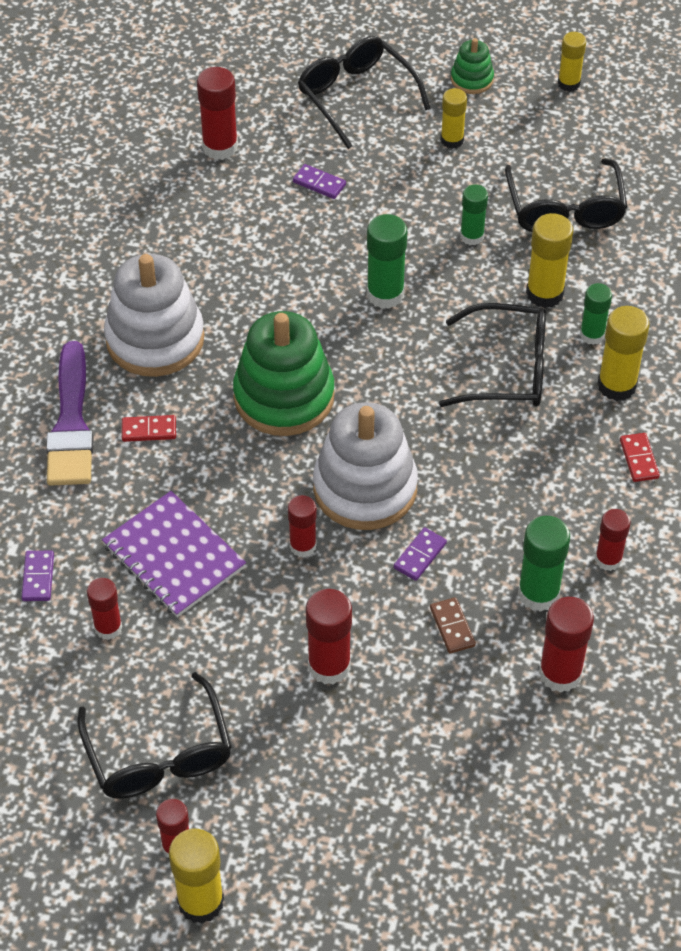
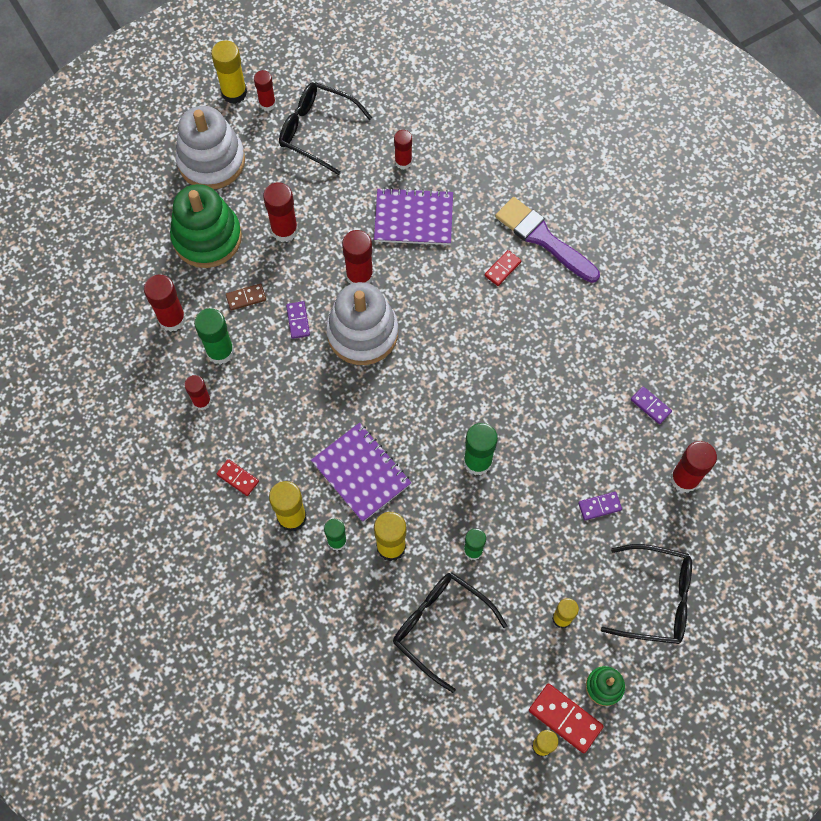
camera: 135 degrees right, 15 degrees up
purple domino [22,551,54,601] -> purple domino moved to [631,386,672,424]
white stacking toy [104,254,204,377] -> white stacking toy moved to [175,106,245,189]
green stacking toy [233,311,335,436] -> green stacking toy moved to [170,184,242,268]
red glue stick [288,495,317,557] -> red glue stick [342,230,373,284], size x1.53
brown domino [430,597,476,654] -> brown domino turned 45 degrees counterclockwise [226,284,266,311]
black glasses [439,303,546,407] -> purple notebook [311,423,412,522]
none -> red domino [529,684,604,753]

